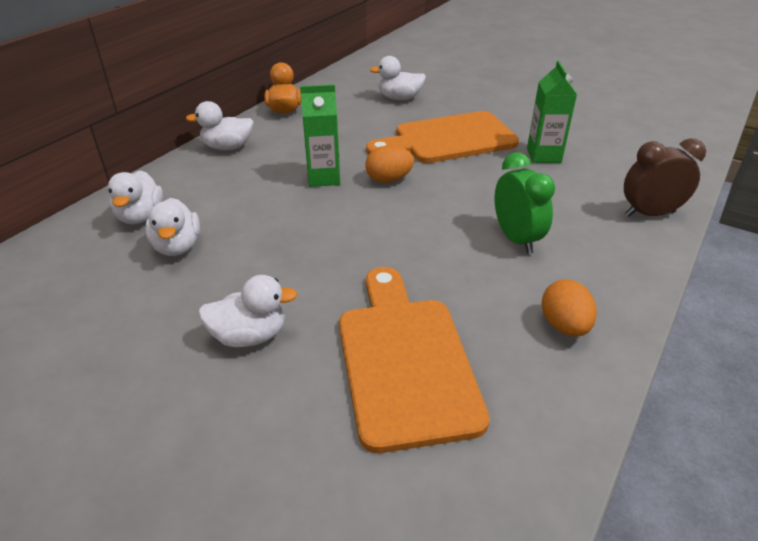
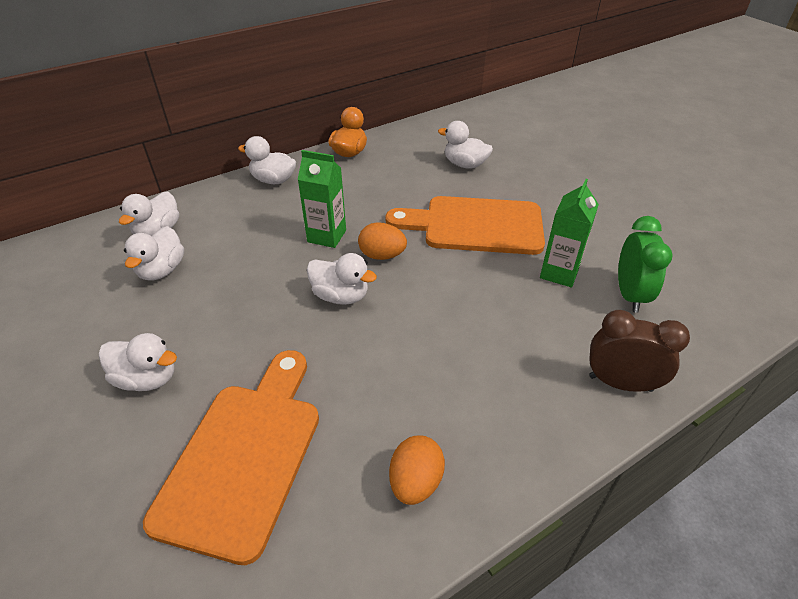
camera: 25 degrees right, 5 degrees up
green clock [495,153,555,254] -> green clock moved to [618,216,673,313]
none -> white duck [307,253,377,305]

